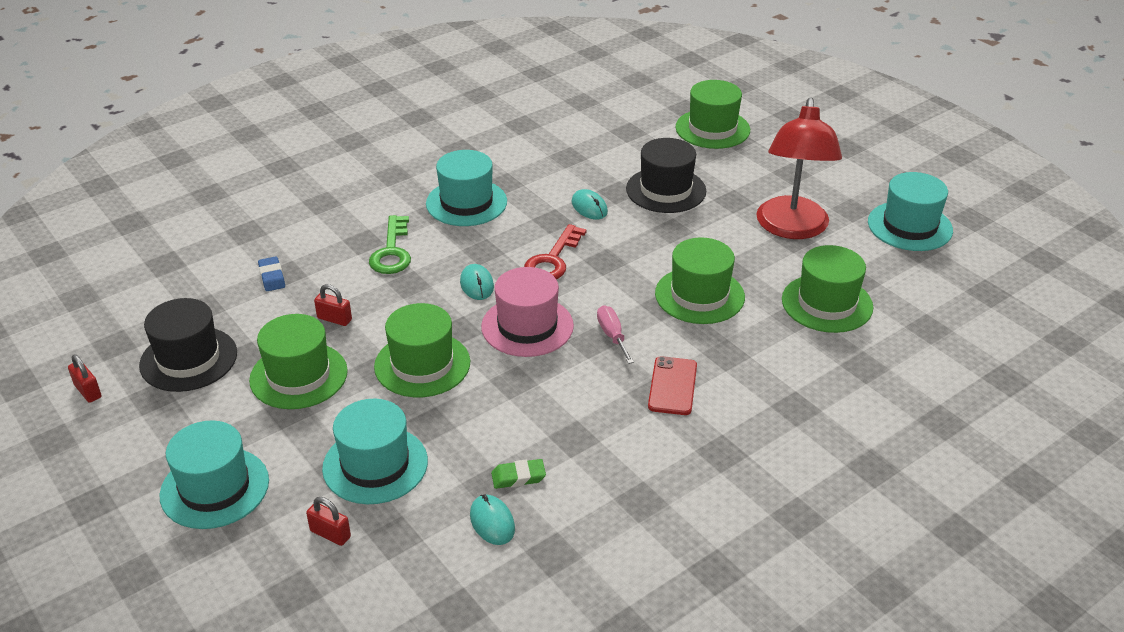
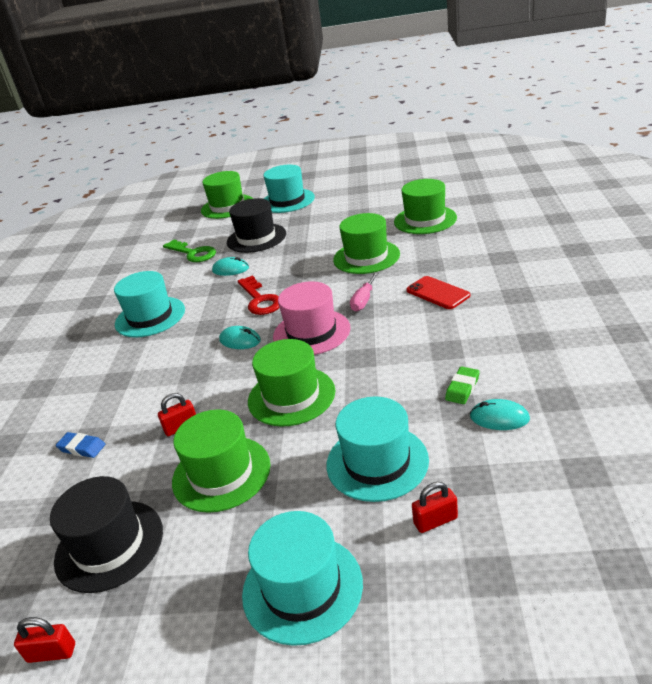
camera: 45 degrees left, 5 degrees down
green key [369,215,411,274] -> green key moved to [163,240,216,262]
pink screwdriver [597,305,634,364] -> pink screwdriver turned 90 degrees counterclockwise [350,272,379,312]
red lamp [757,98,842,239] -> none
turquoise hat [868,172,953,251] -> turquoise hat moved to [264,165,315,213]

